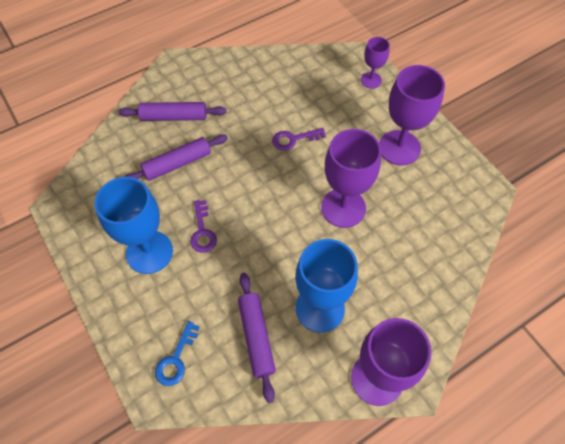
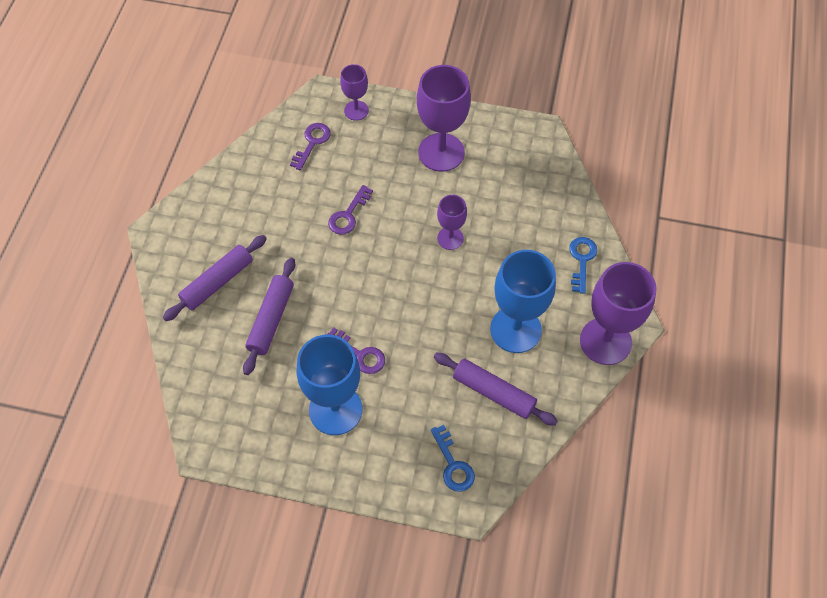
camera: 45 degrees left, 0 degrees up
purple goblet [321,129,381,228] -> purple goblet [437,195,467,250], size x0.54
none -> purple key [290,123,331,170]
none -> blue key [569,237,597,294]

